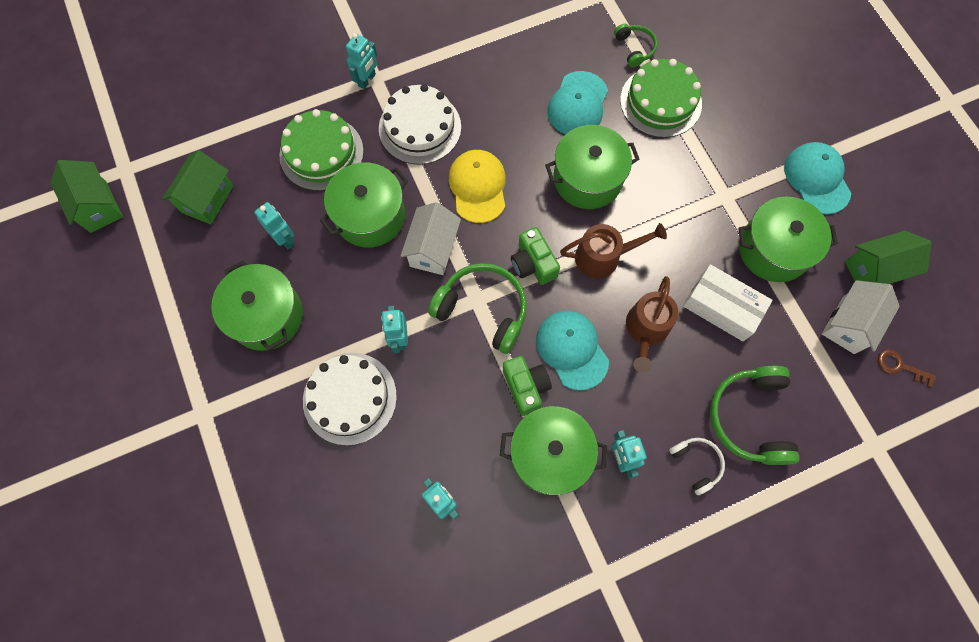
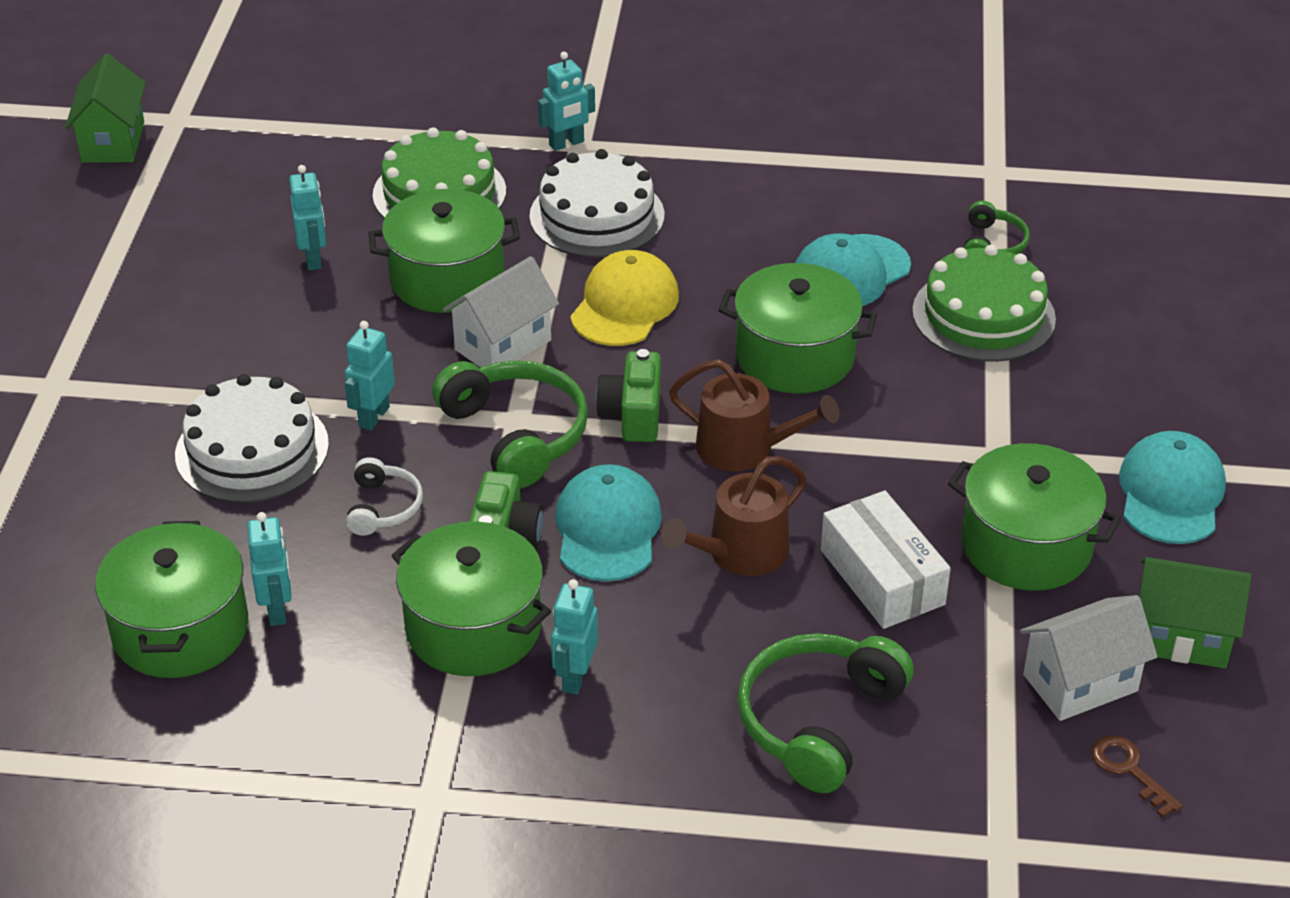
camera: 30 degrees right, 30 degrees down
green house [162,150,234,224] -> none
green pot [211,260,303,351] -> green pot moved to [95,521,248,678]
white headphones [669,438,725,495] -> white headphones moved to [346,457,423,536]

